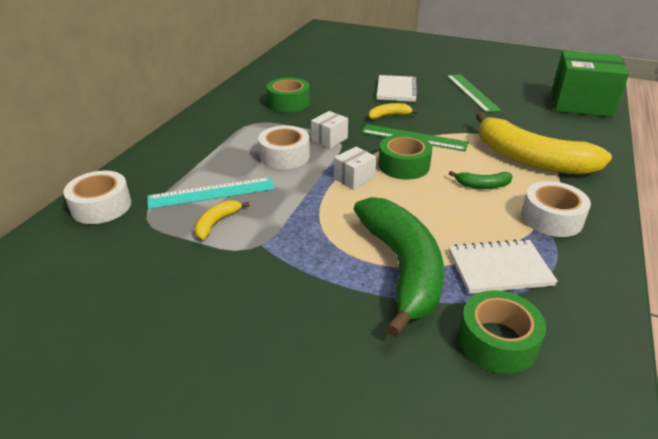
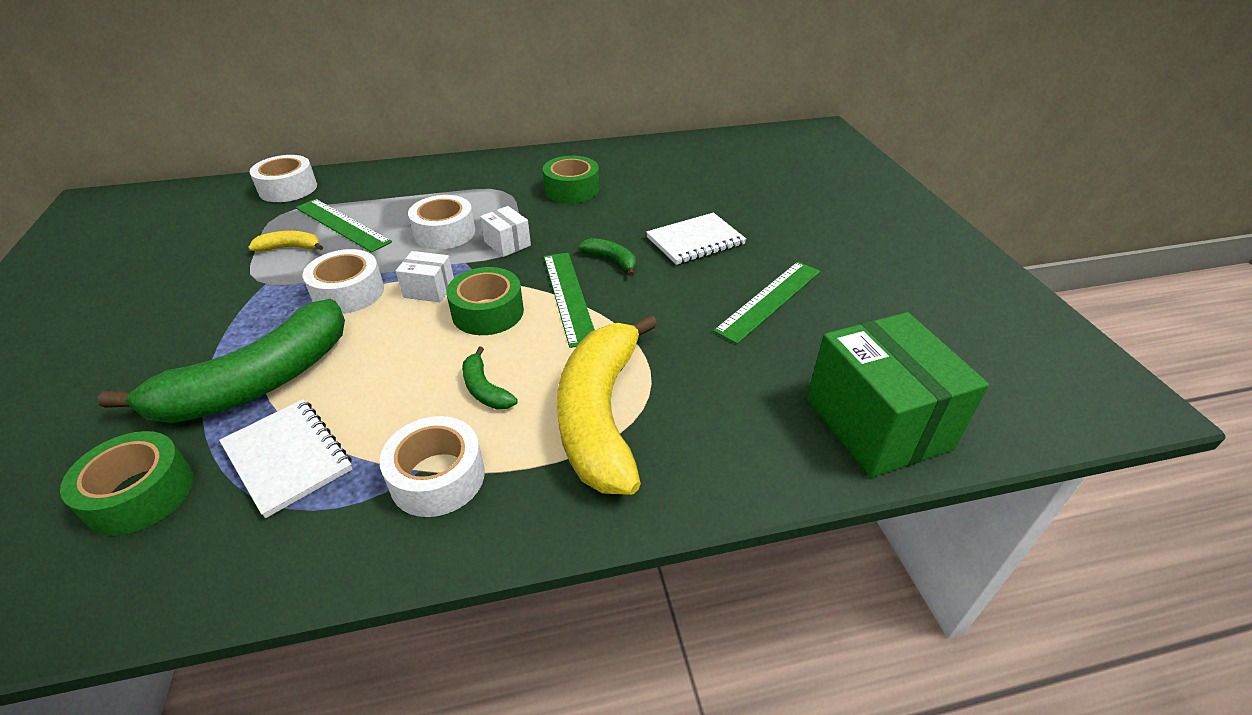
camera: 55 degrees right, 5 degrees up
turquoise ruler [147,177,275,209] -> green ruler [296,199,392,252]
white box [311,111,348,148] -> white box turned 45 degrees clockwise [480,206,531,257]
yellow banana [369,103,418,119] -> green banana [578,238,636,276]
none -> white tape [303,249,384,314]

